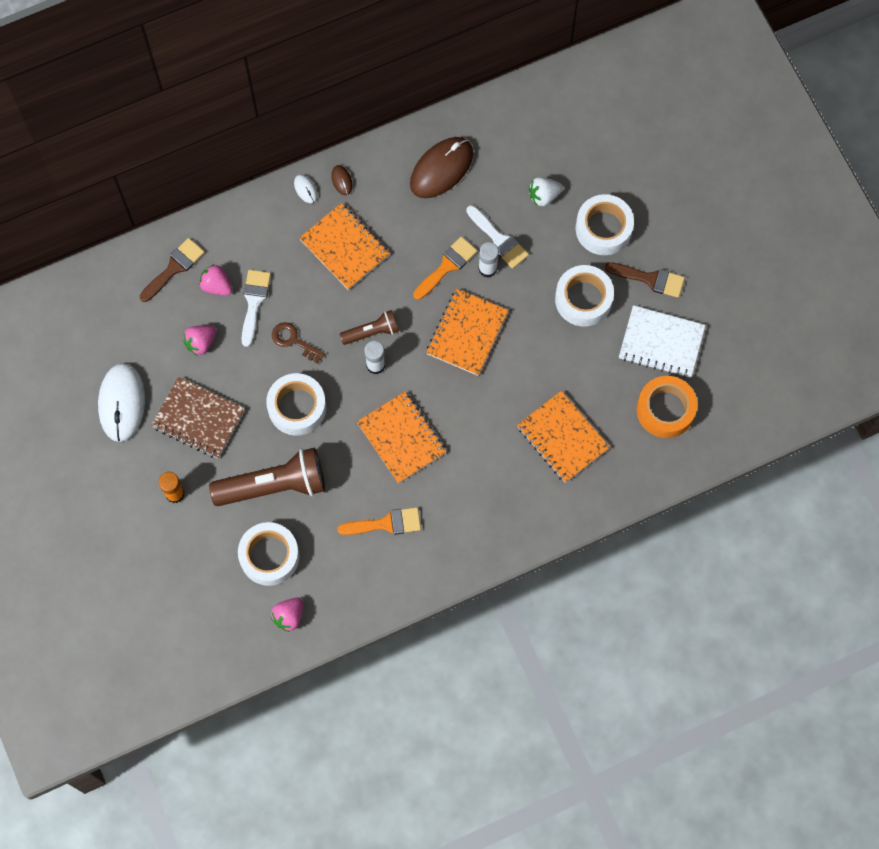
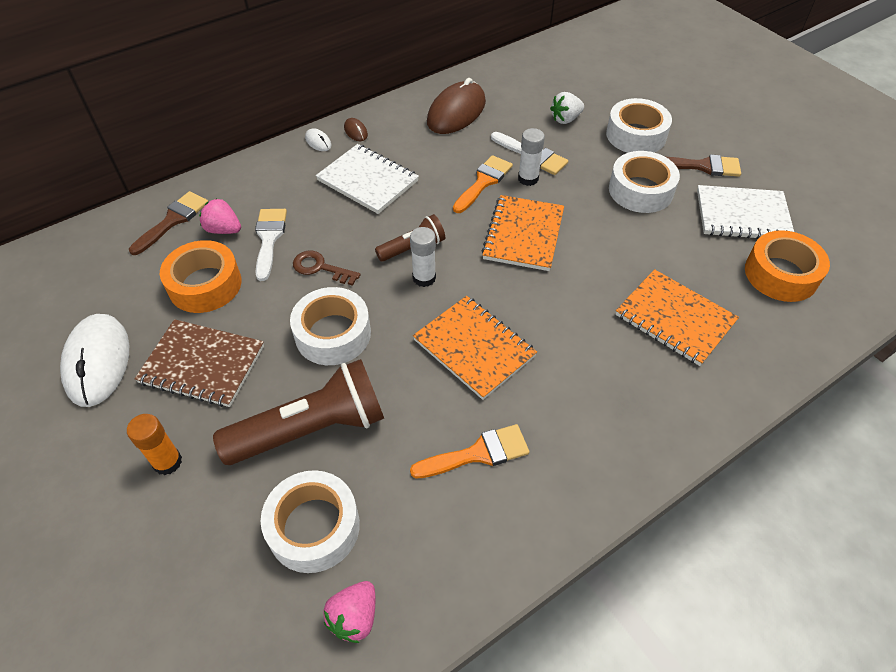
camera: 10 degrees left, 20 degrees down
pink strawberry [183,325,216,356] -> orange tape [160,240,242,313]
orange notebook [299,203,390,290] -> white notebook [316,144,419,214]

